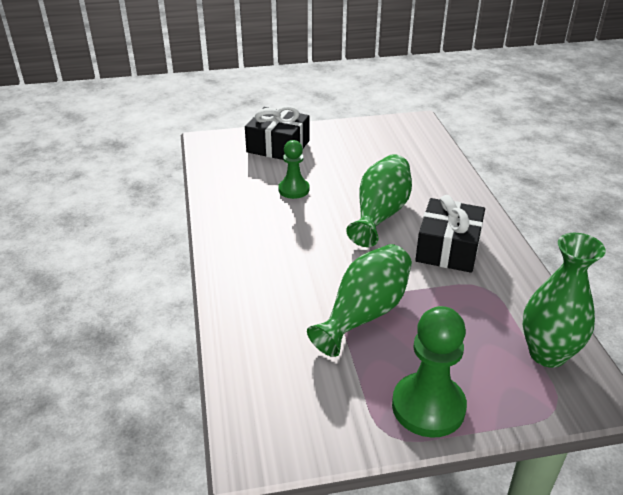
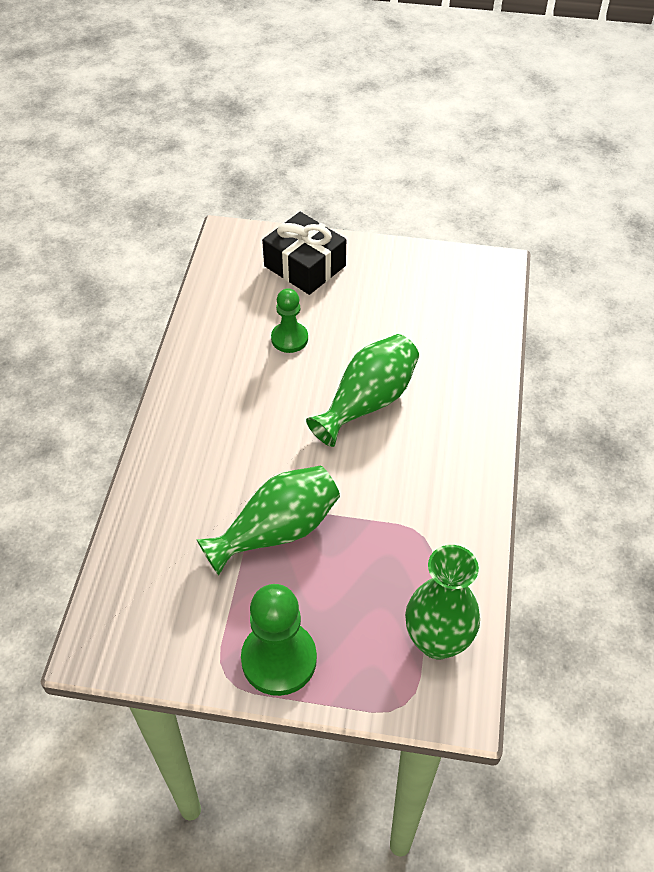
camera: 20 degrees right, 15 degrees up
black gift [415,195,485,273] -> none

